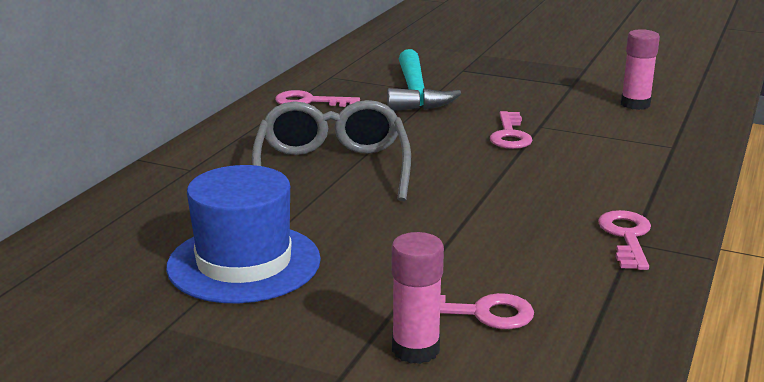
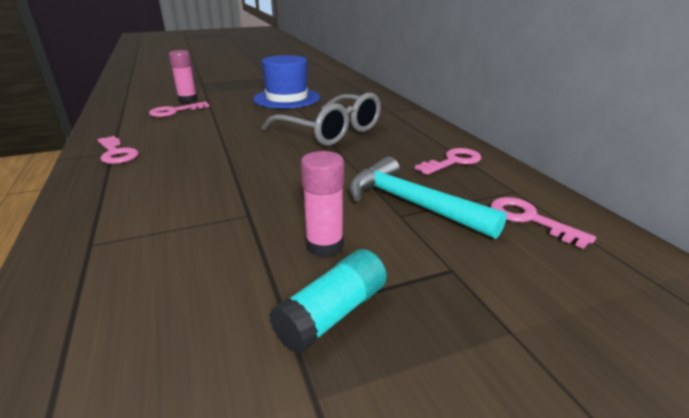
camera: 135 degrees right, 5 degrees up
pink key [490,111,533,149] -> pink key moved to [491,197,596,249]
pink glue stick [621,29,660,110] -> pink glue stick moved to [301,151,344,257]
none -> turquoise glue stick [269,249,387,354]

